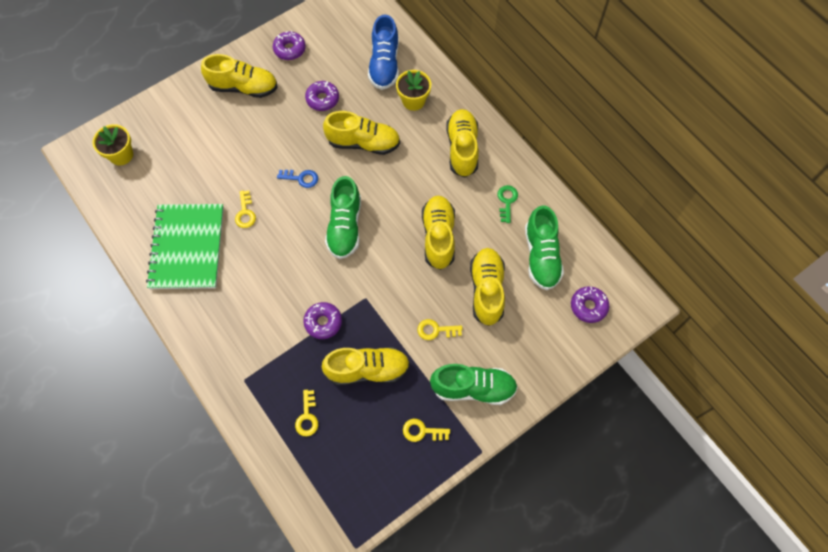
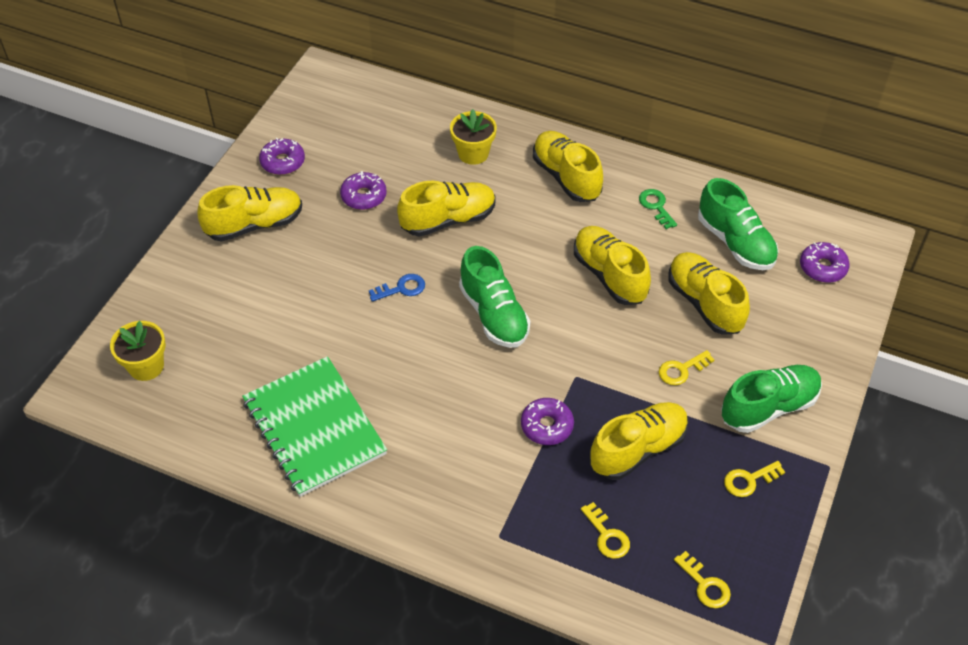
camera: 30 degrees left, 15 degrees down
yellow key [235,190,256,228] -> yellow key moved to [674,551,731,608]
blue shoe [368,15,399,90] -> none

